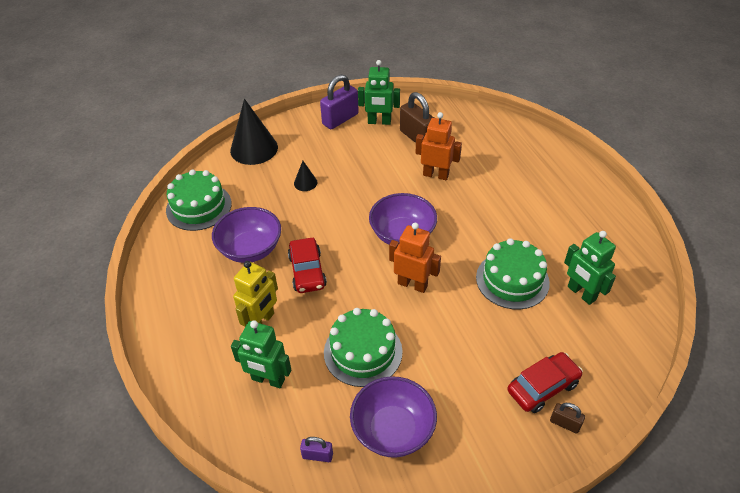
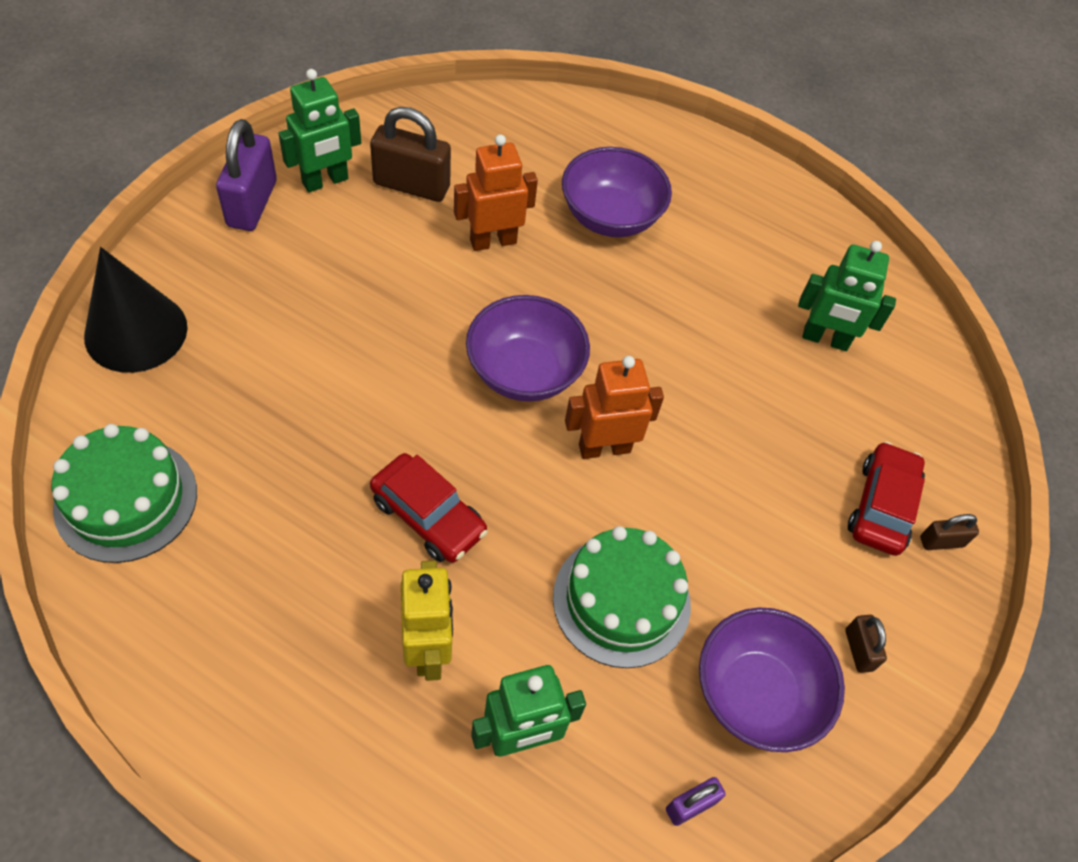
camera: 45 degrees left, 10 degrees up
purple bowl [212,207,281,263] -> purple bowl moved to [562,147,672,237]
black cone [294,161,317,191] -> none
green cake [476,238,550,309] -> none
none -> brown padlock [845,615,887,673]

